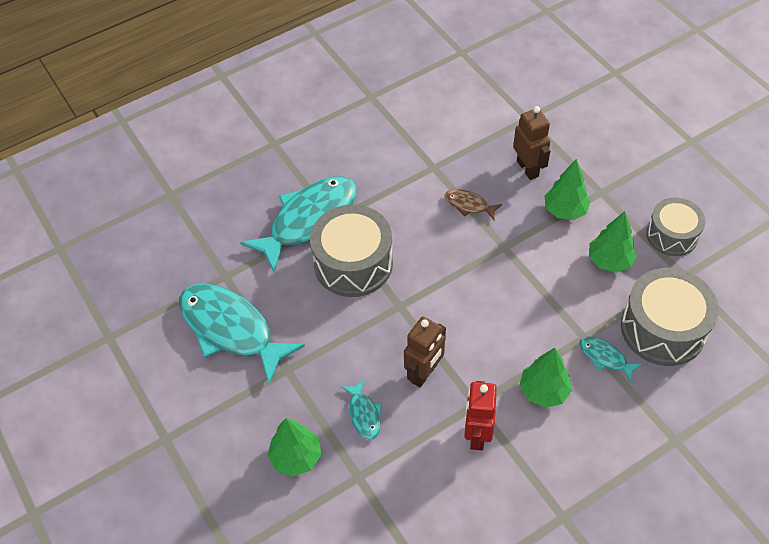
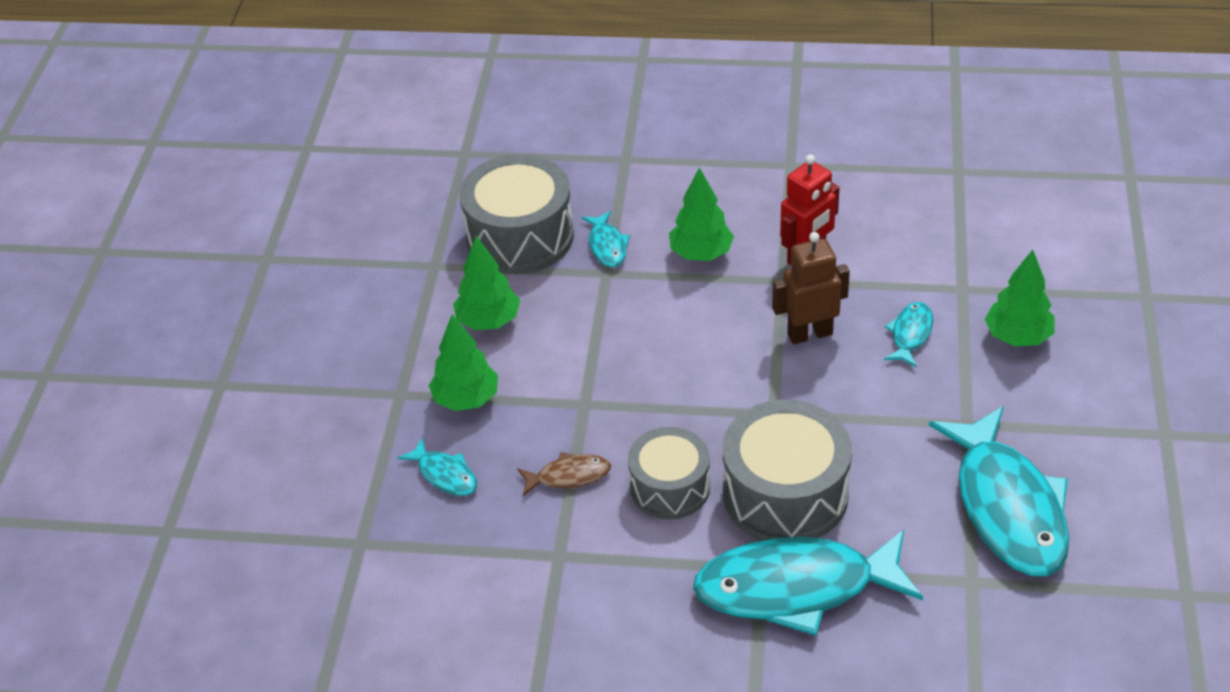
camera: 140 degrees left, 10 degrees down
brown fish [445,189,502,220] -> brown fish turned 75 degrees counterclockwise [517,452,611,496]
brown robot [513,106,550,180] -> turquoise fish [398,438,477,496]
grey drum [646,197,705,256] -> grey drum moved to [628,427,710,519]

